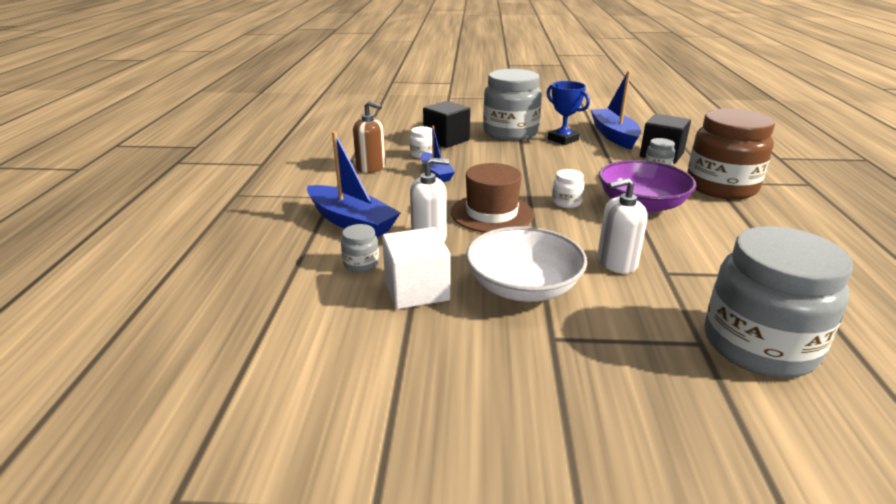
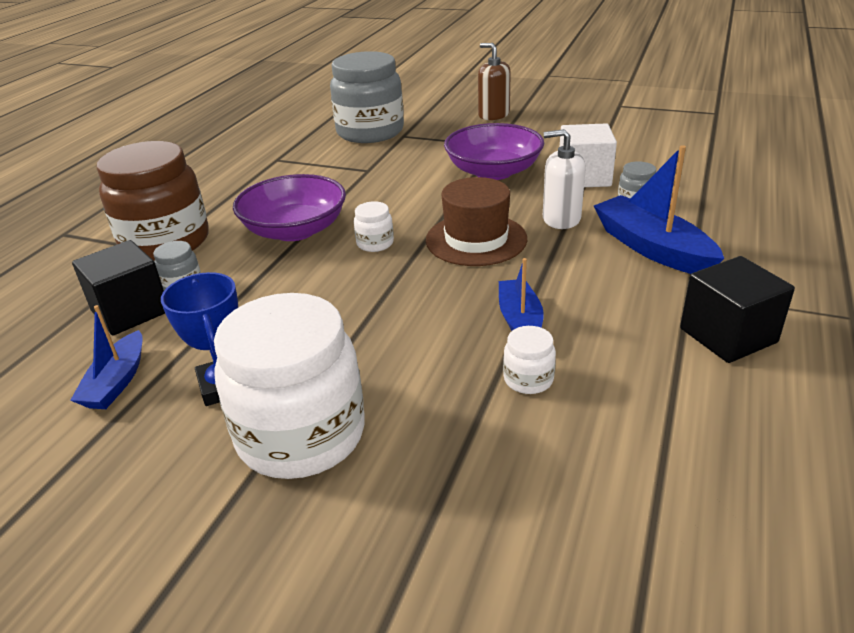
camera: 160 degrees left, 5 degrees up
brown soap dispenser [353,101,386,173] -> brown soap dispenser moved to [478,43,511,120]
black cube [423,101,470,148] -> black cube moved to [680,256,795,363]
white bowl [466,226,587,302] -> purple bowl [444,123,544,180]
grey jar [483,69,542,141] -> white jar [214,293,365,479]
blue boat [591,71,641,149] -> blue boat [70,305,143,409], size x0.62
white soap dispenser [597,178,648,274] -> none

